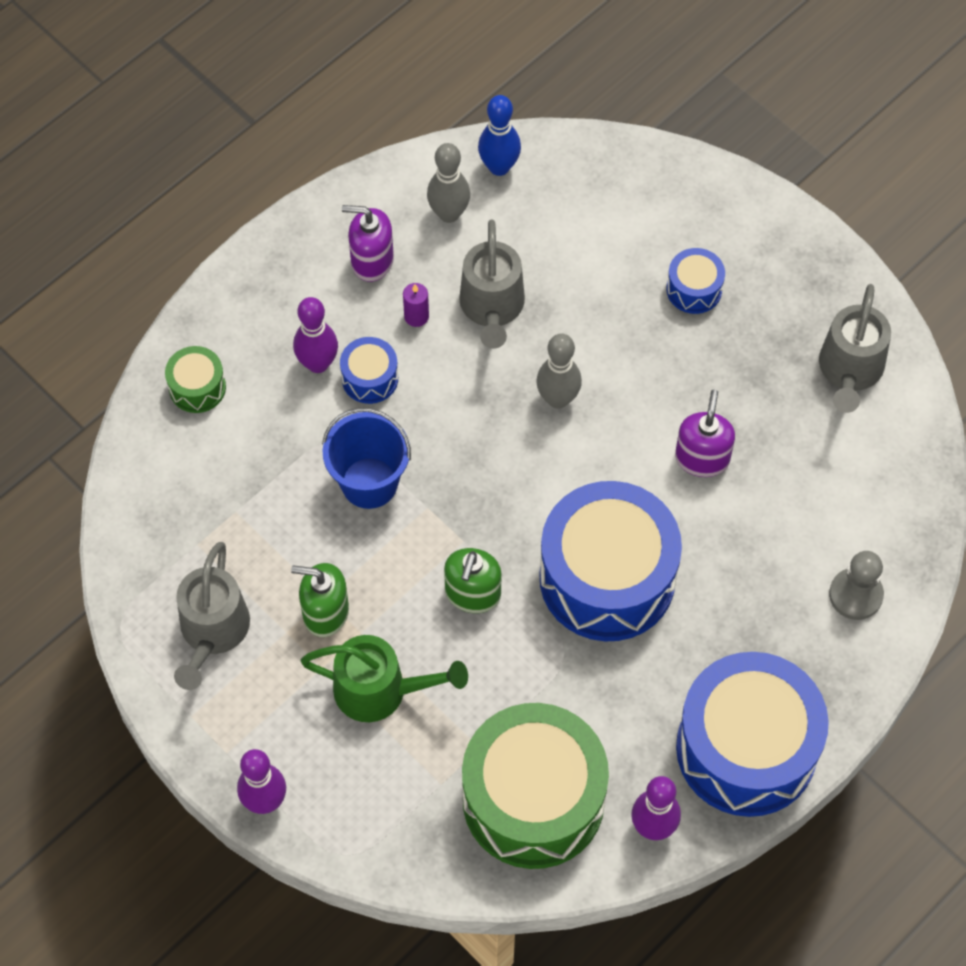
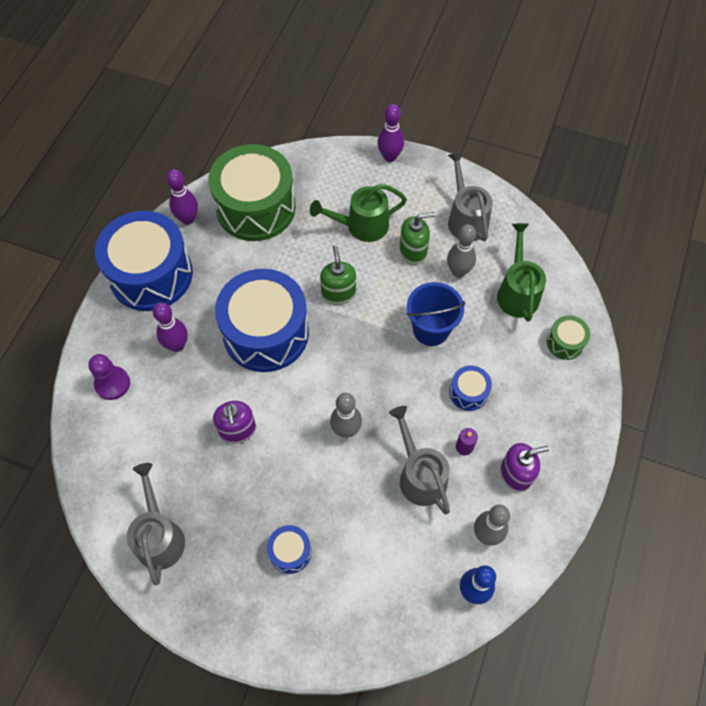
camera: 155 degrees right, 0 degrees up
purple bowling pin [293,297,338,373] -> purple bowling pin moved to [153,302,188,352]
grey pawn [829,551,884,620] -> purple pawn [88,354,130,400]
none -> grey bowling pin [447,224,476,278]
none -> green watering can [497,223,546,322]

